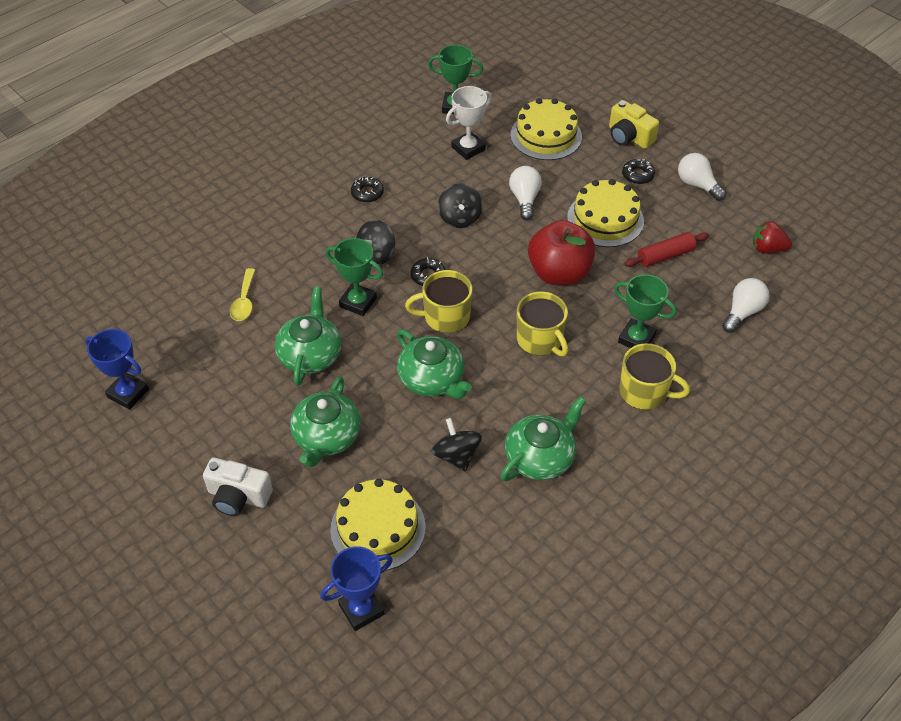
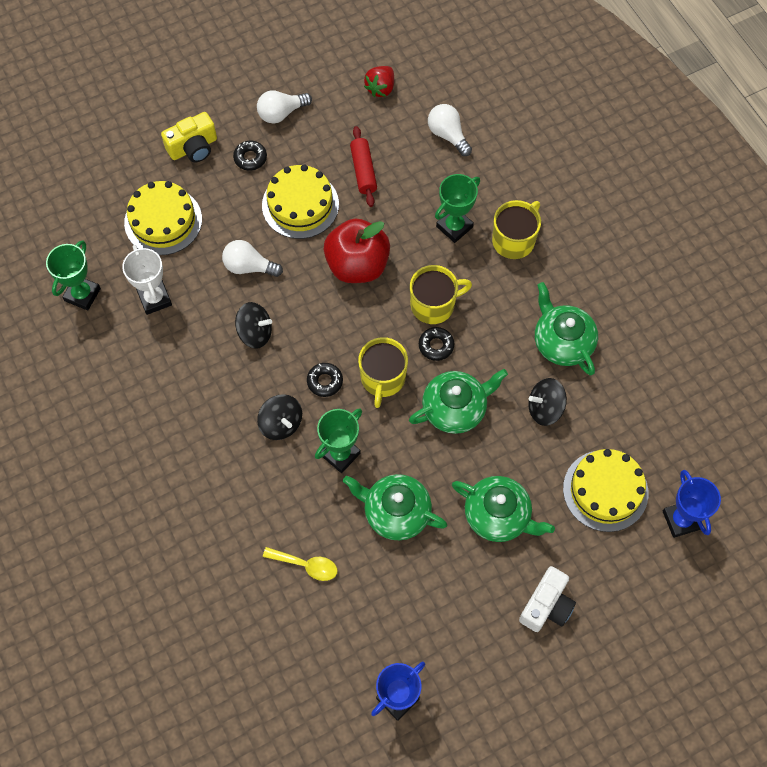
camera: 75 degrees left, 15 degrees up
black donut [351,177,384,203] -> black donut moved to [419,327,455,361]

